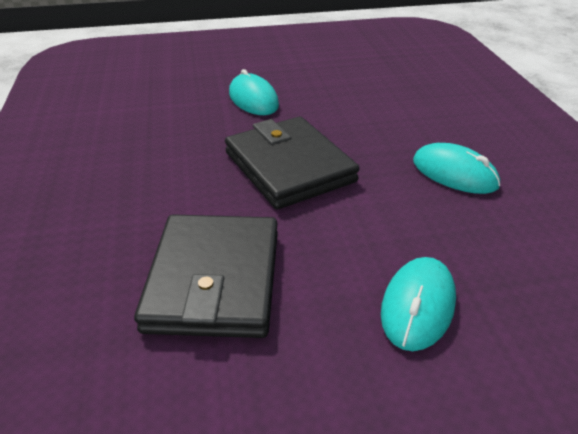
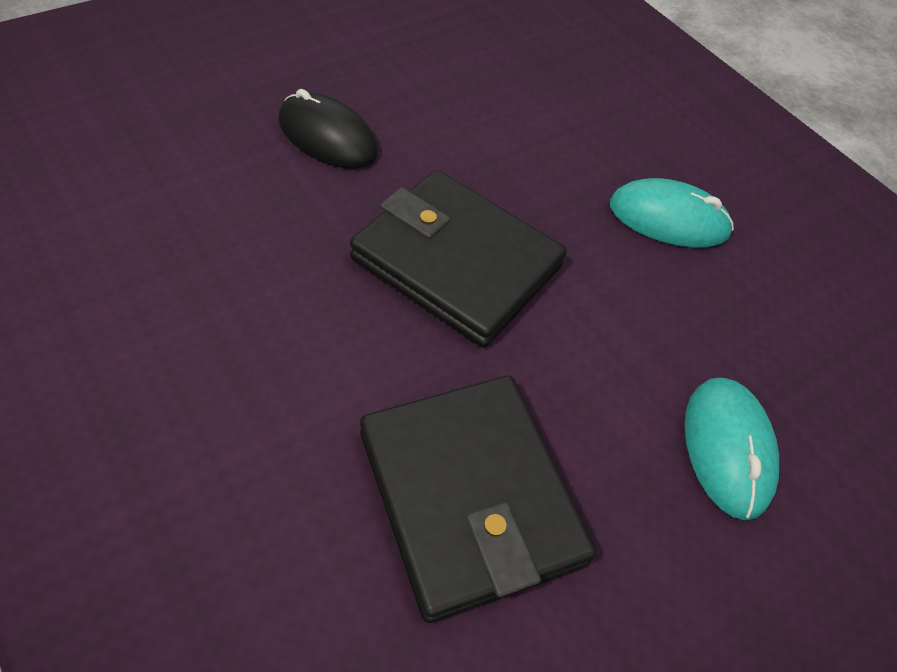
camera: 30 degrees left, 15 degrees up
turquoise mouse [229,69,279,115] -> black mouse [278,89,378,169]

